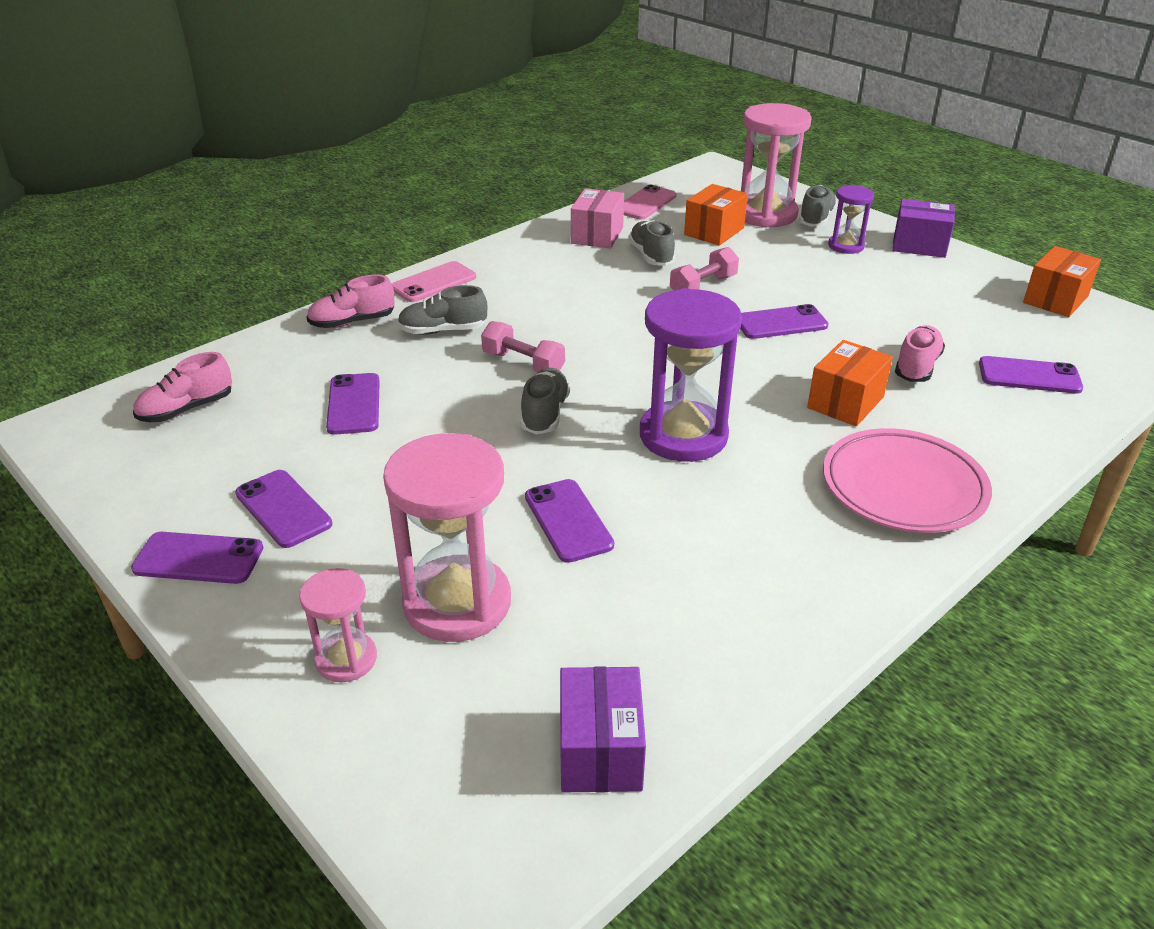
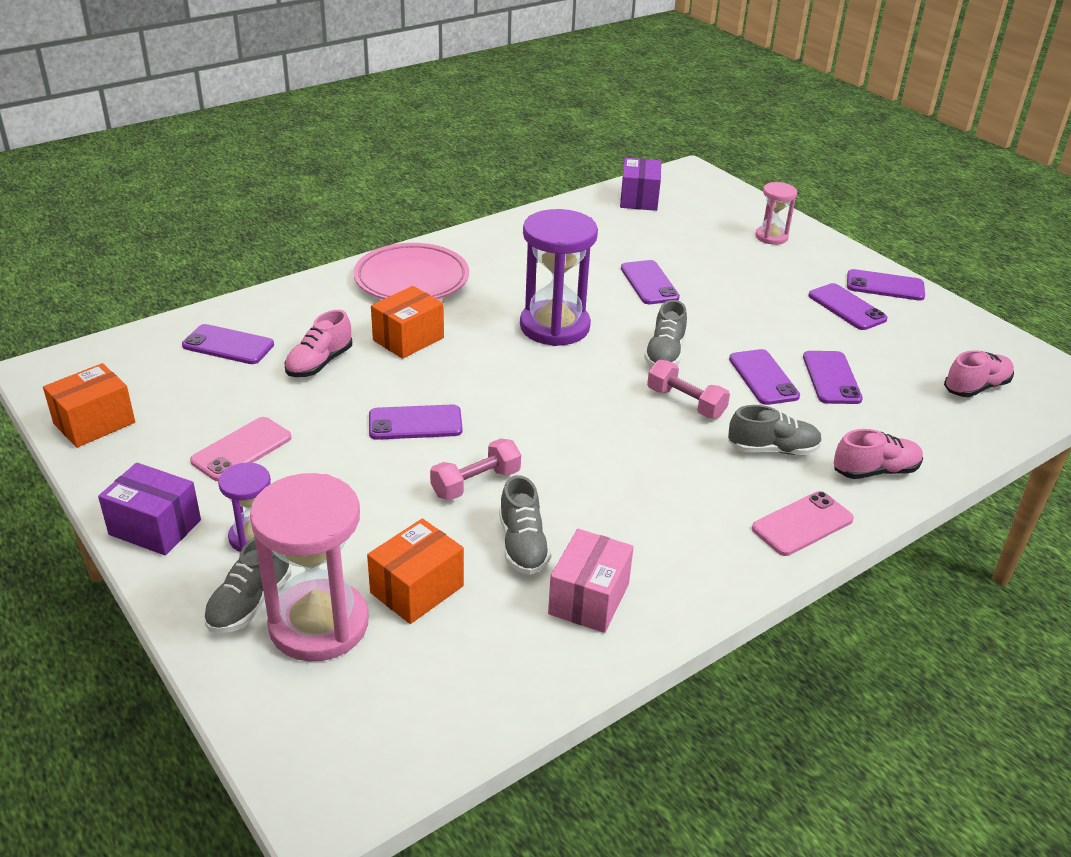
camera: 175 degrees left, 0 degrees up
pink hourglass [383,433,511,642] -> none
pink phone [624,185,677,220] -> pink phone moved to [190,417,291,481]
none -> purple phone [729,349,800,405]

